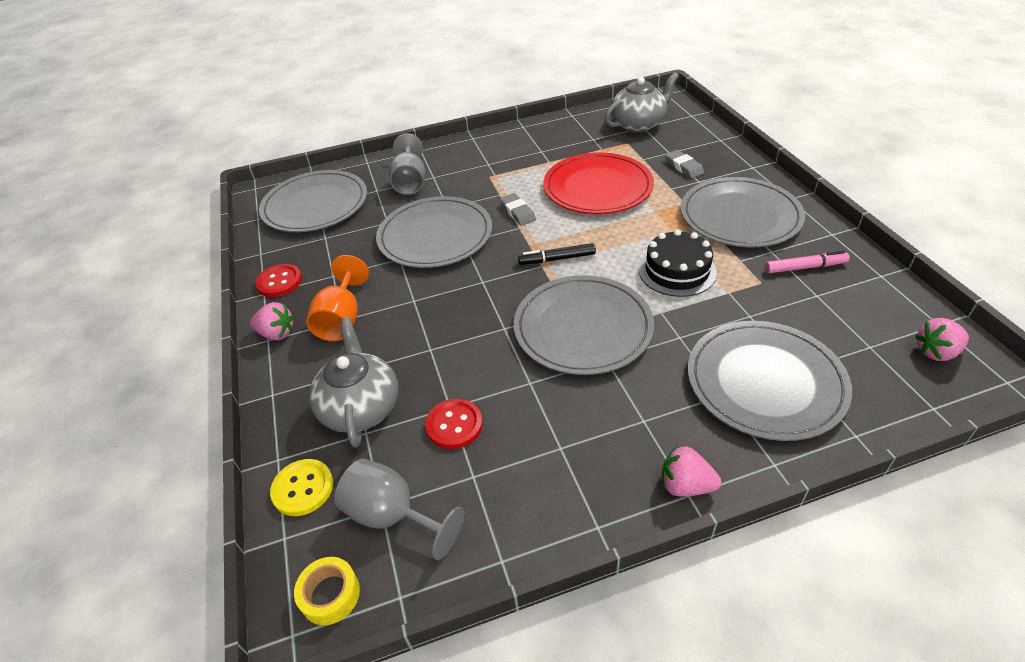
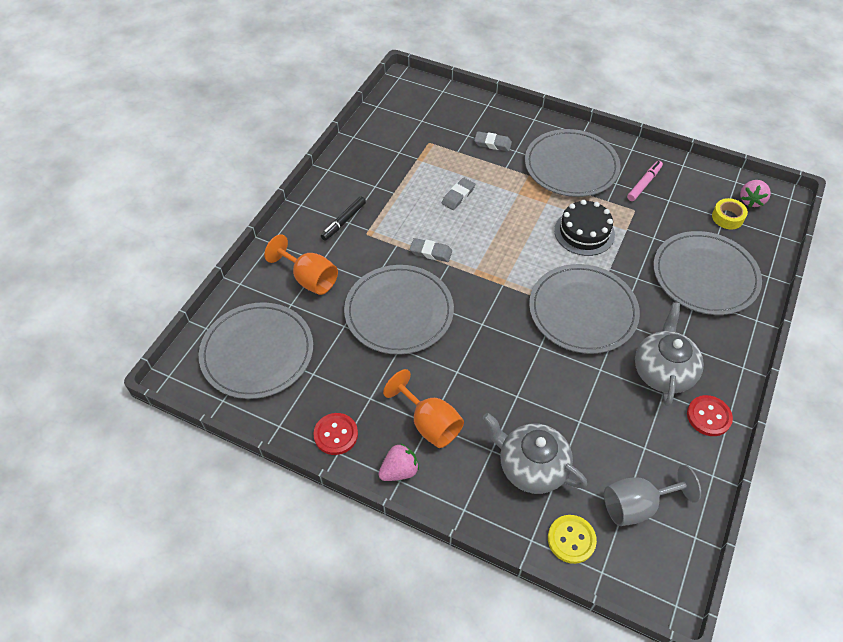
camera: 50 degrees left, 10 degrees up
yellow tape [294,557,360,625] -> yellow tape moved to [712,198,748,229]
grey goblet [389,134,425,195] -> orange goblet [264,234,338,295]
red button [425,399,483,449] -> red button moved to [687,395,733,436]
black marker [518,243,596,265] -> black marker moved to [321,196,366,241]
red plate [543,152,654,214] -> grey eraser [442,178,475,210]
grey teapot [605,72,679,133] -> grey teapot moved to [635,302,704,406]
pink strawberry [662,446,721,496] -> none

